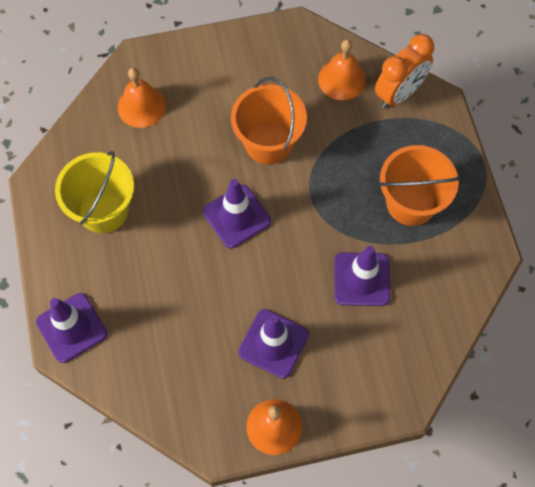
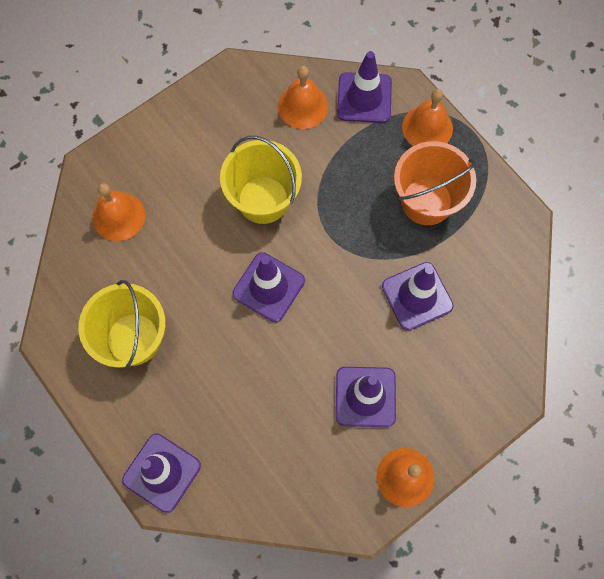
camera: 25 degrees left, 5 degrees up
orange bucket [231,77,307,165] -> yellow bucket [220,136,302,224]
orange clock [375,34,434,109] -> purple traffic cone [337,51,392,123]
none -> orange bell [402,89,453,146]

